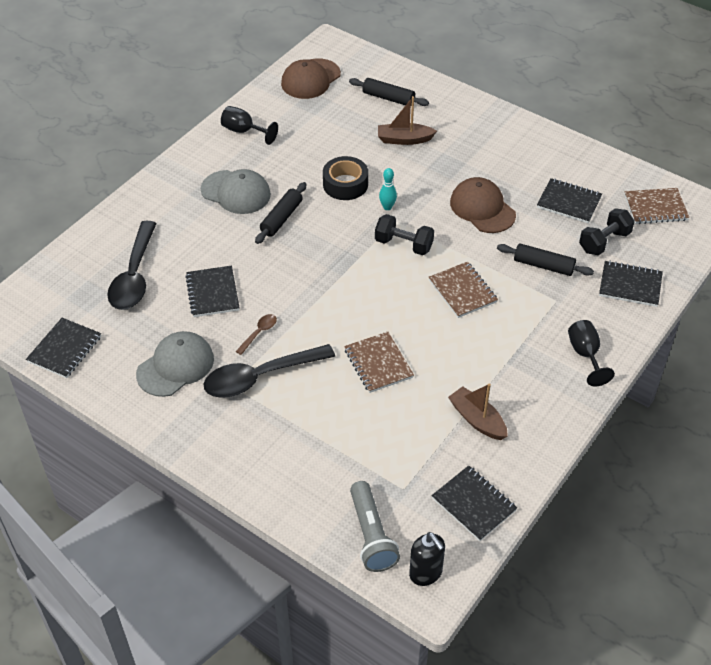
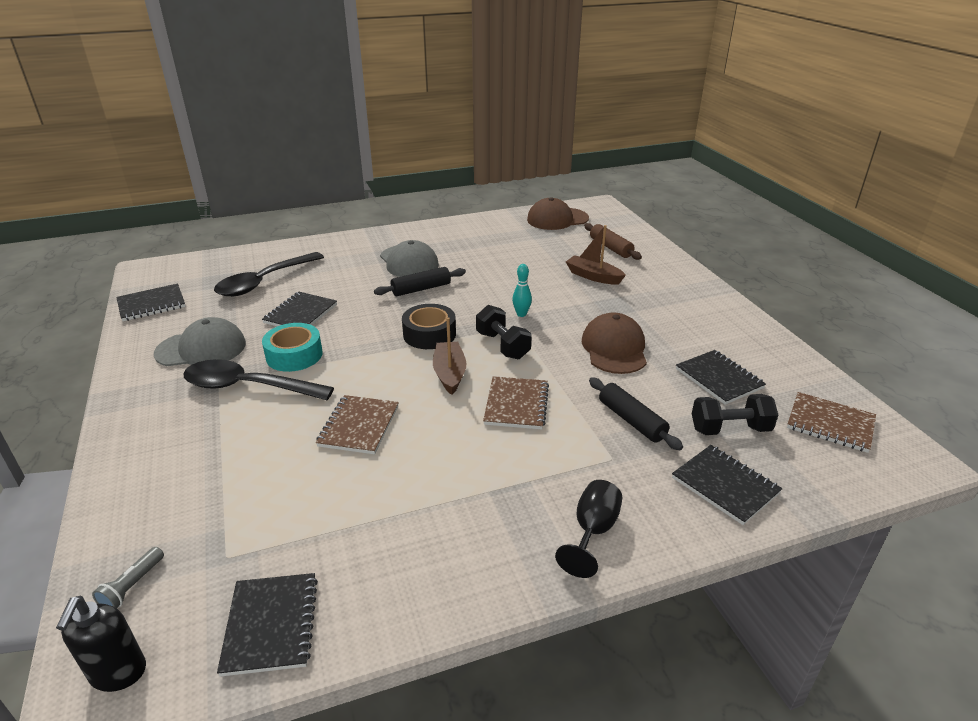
camera: 35 degrees right, 15 degrees down
black goblet [221,106,278,145] -> none
brown spoon [235,314,277,355] -> turquoise tape [262,323,323,372]
black tape [323,156,368,200] -> black tape moved to [402,304,456,349]
black rolling pin [349,78,429,106] -> brown rolling pin [584,223,642,260]
grey flashlight [350,481,400,572] -> grey flashlight [92,547,164,608], size x0.53
brown boat [448,384,508,440] -> brown boat moved to [433,317,466,395]

